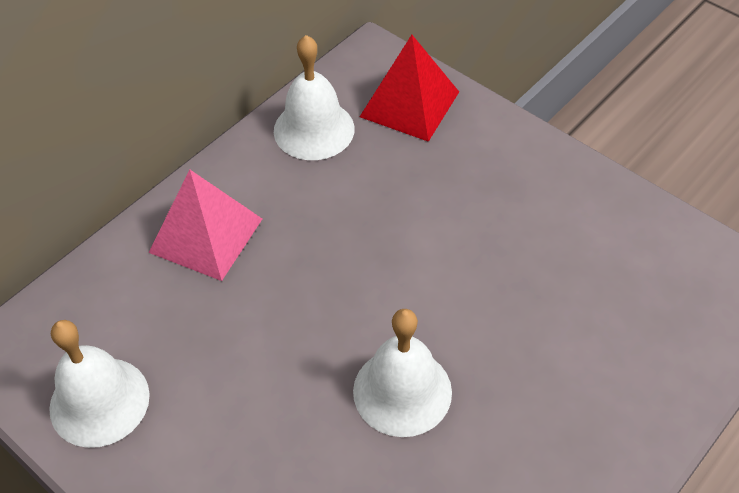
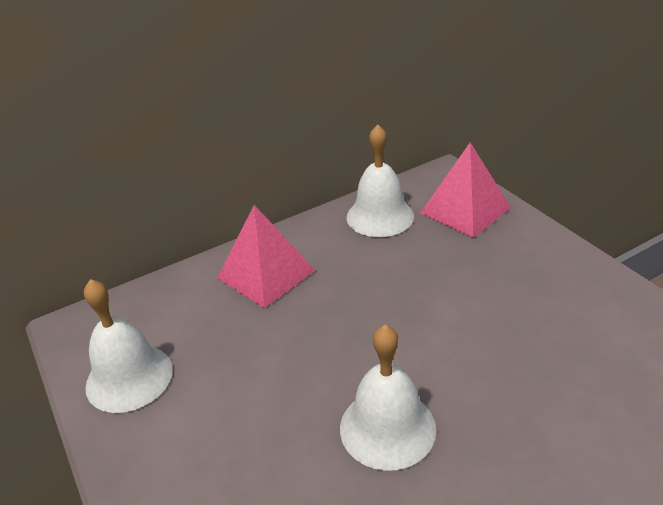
camera: 20 degrees right, 15 degrees down
red pyramid [360,35,459,142] -> pink pyramid [421,142,511,238]

